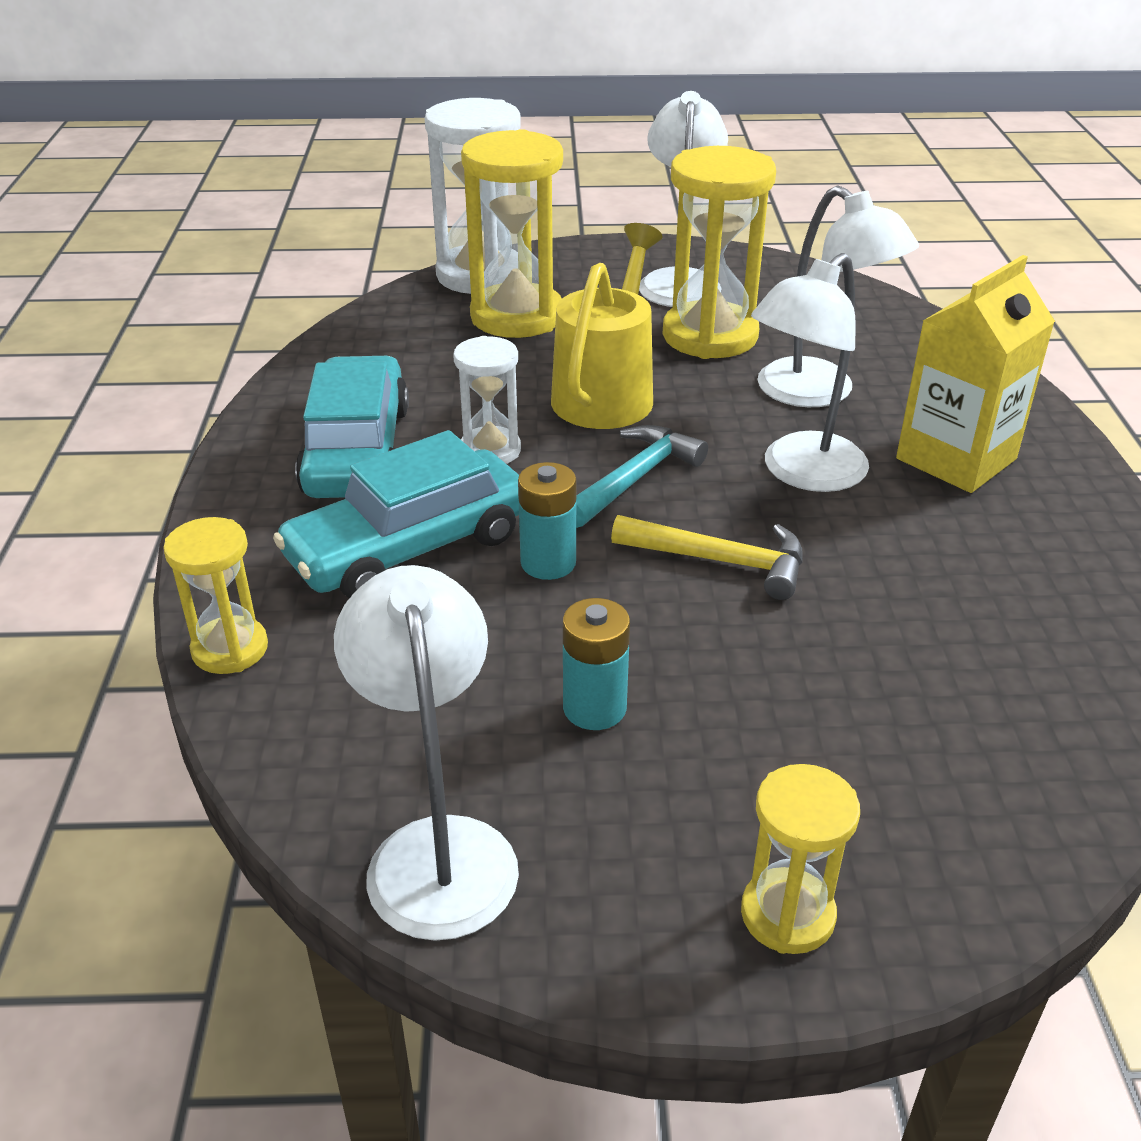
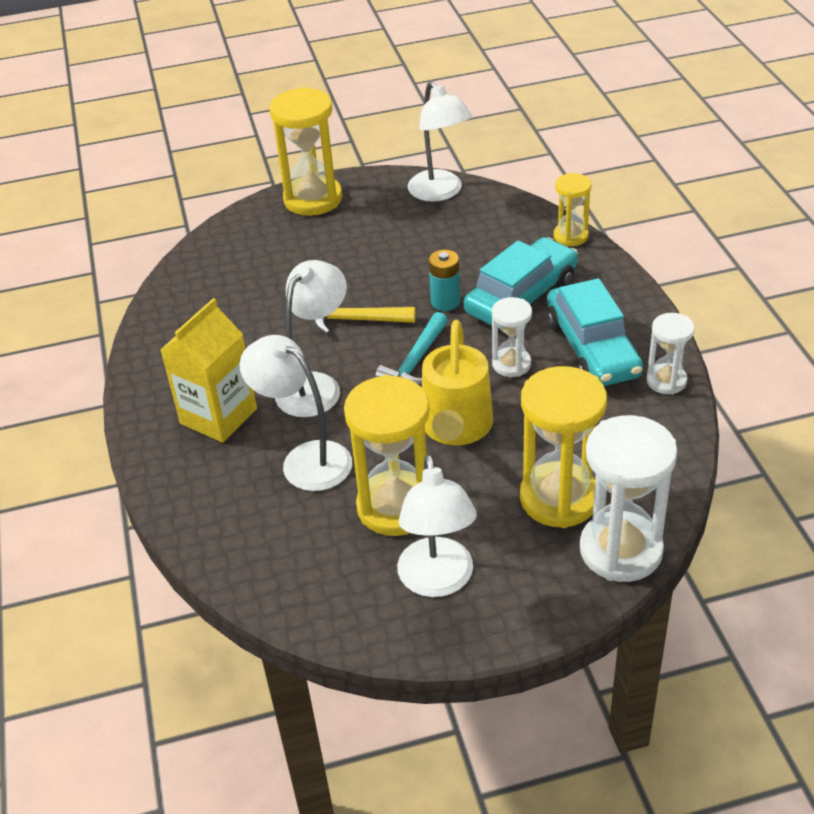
camera: 170 degrees right, 5 degrees up
turquoise battery [563,598,630,730] -> none
yellow hourglass [741,764,860,954] -> yellow hourglass [270,87,342,216], size x1.80
none -> white hourglass [646,313,695,395]

